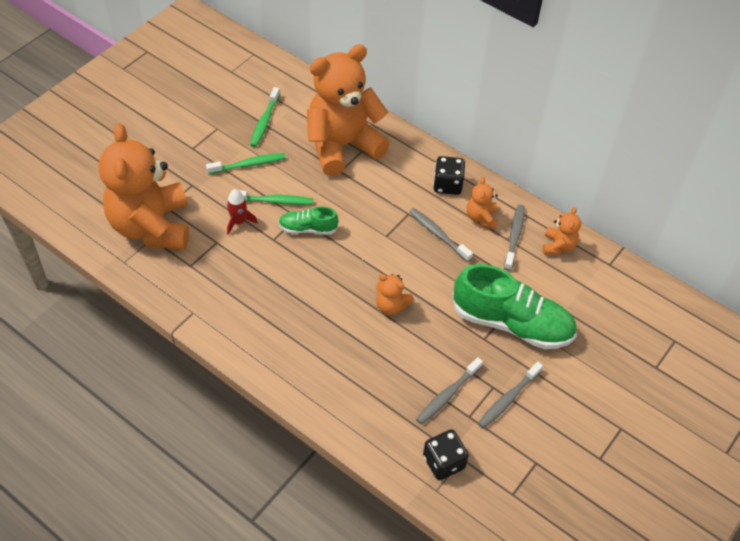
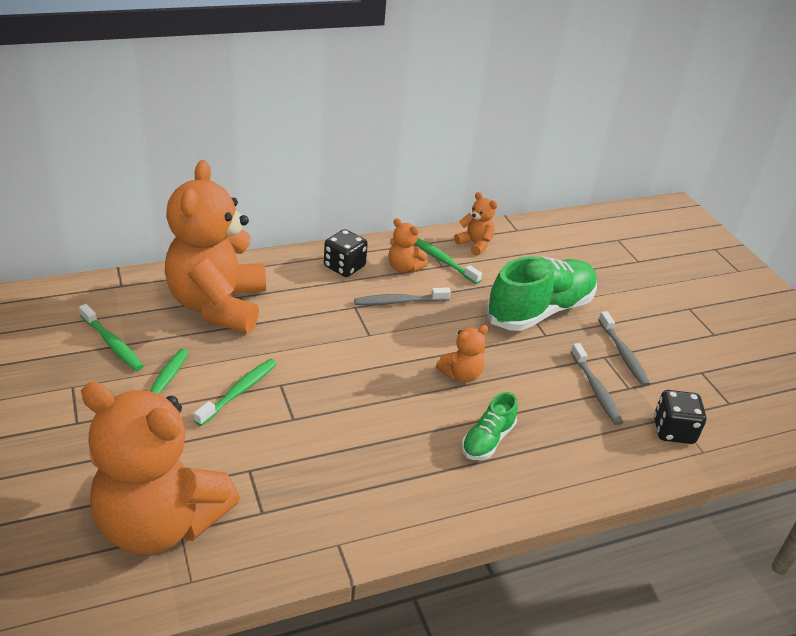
camera: 60 degrees left, 15 degrees down
red rocket [227,189,258,235] -> none
green shoe [279,206,338,235] -> green shoe moved to [462,392,518,460]
grey toothbrush [504,204,525,271] -> green toothbrush [415,238,482,284]

